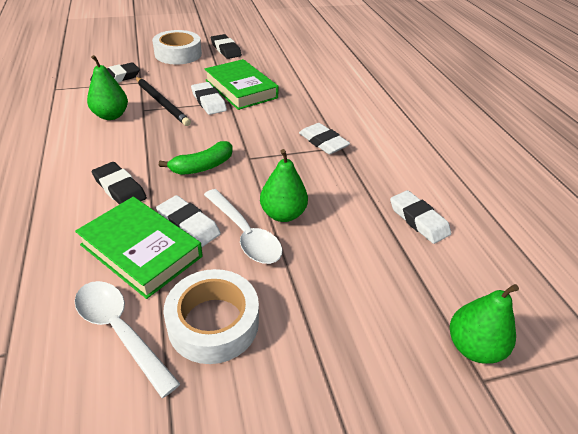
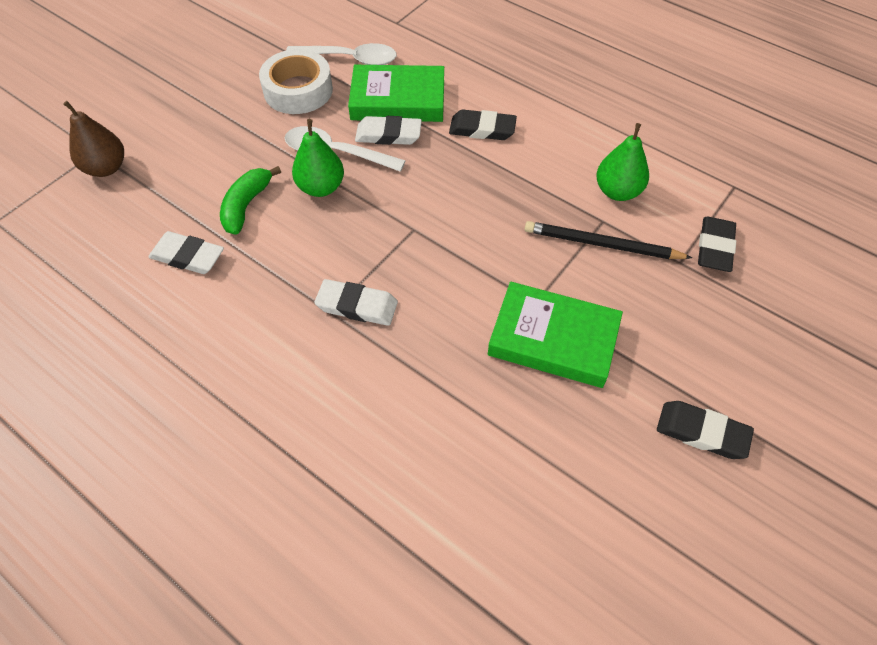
camera: 145 degrees right, 15 degrees up
white tape [152,30,202,64] -> none
green banana [159,141,233,175] -> green banana moved to [220,166,281,235]
white eraser [191,82,227,115] -> none
green pear [450,284,519,364] -> brown pear [63,101,124,177]

